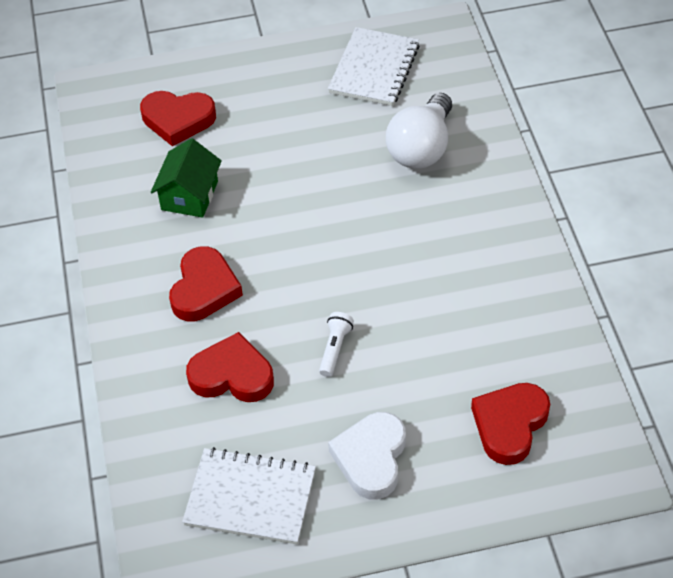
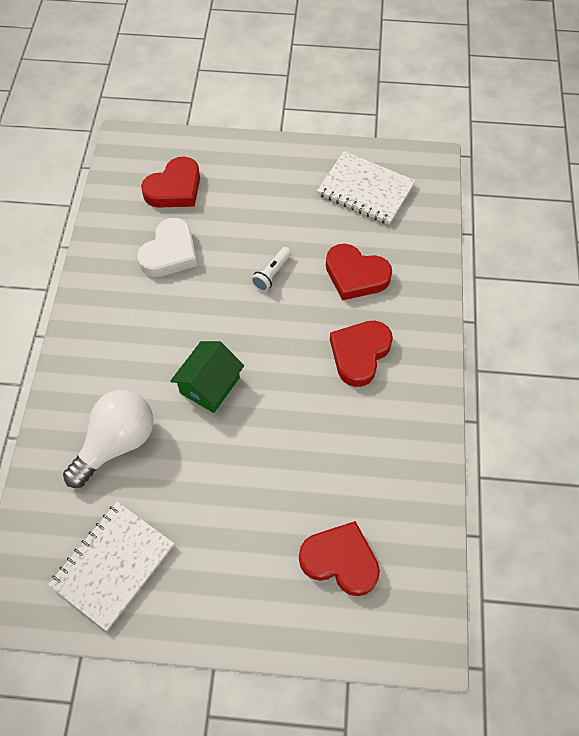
camera: 165 degrees left, 10 degrees up
green house [151,138,222,218] -> green house moved to [170,341,244,413]
white heart [328,412,406,499] -> white heart moved to [137,218,197,277]

